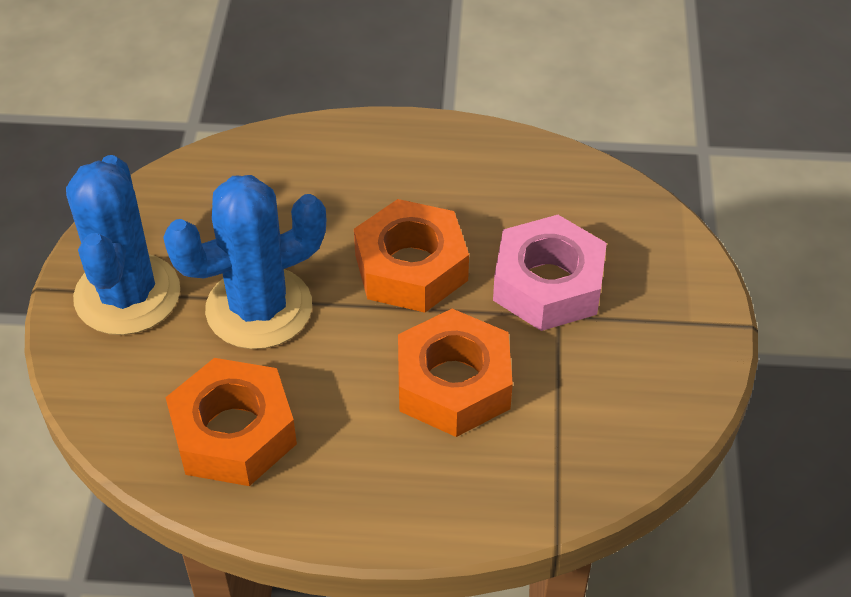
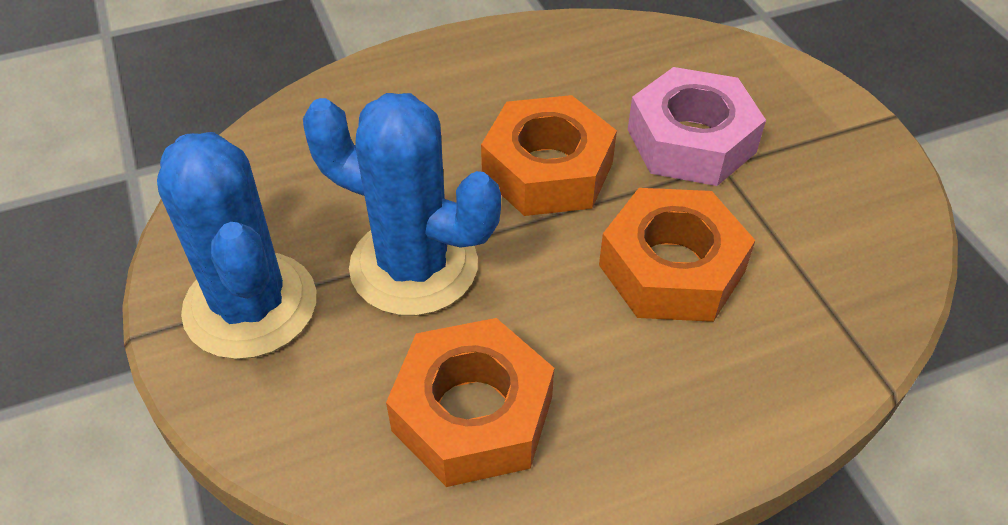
camera: 25 degrees left, 0 degrees up
blue cactus [163,175,326,349] -> blue cactus turned 75 degrees clockwise [303,93,501,316]

